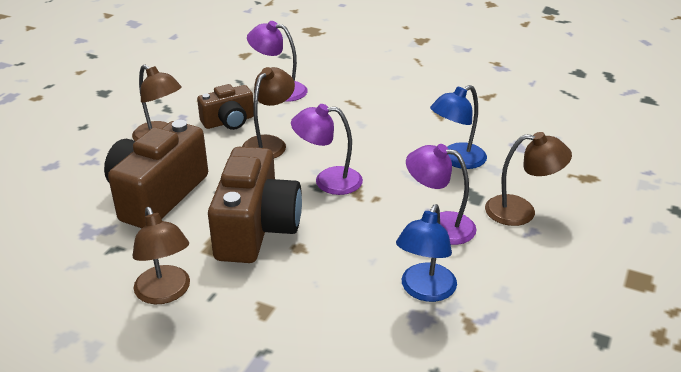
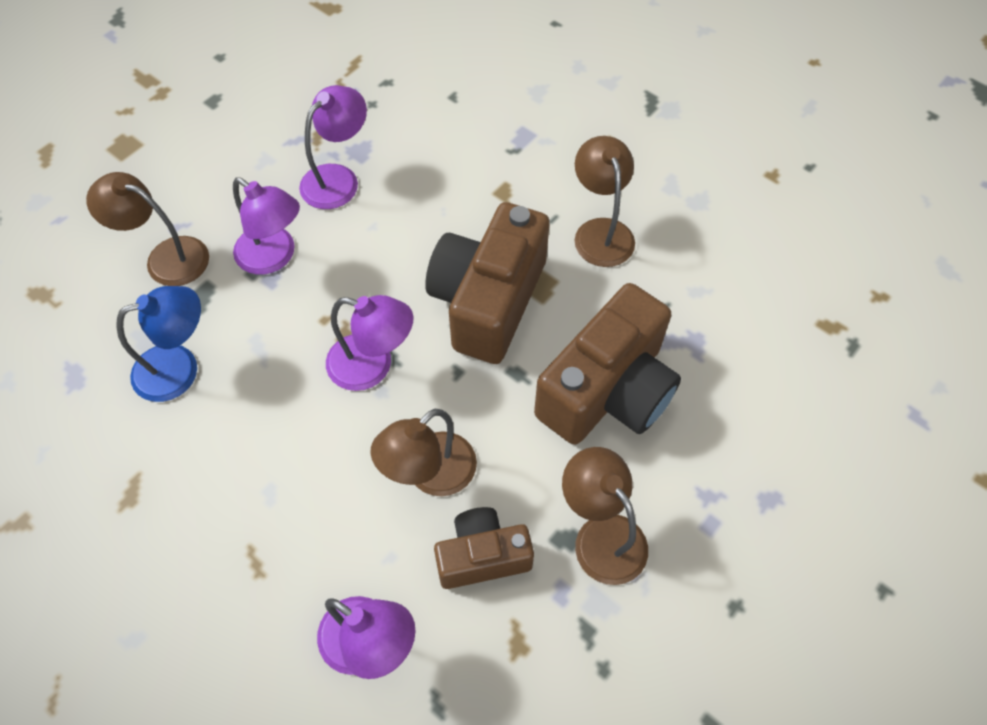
camera: 165 degrees left, 25 degrees up
blue lamp [396,204,457,302] -> purple lamp [299,85,367,209]

